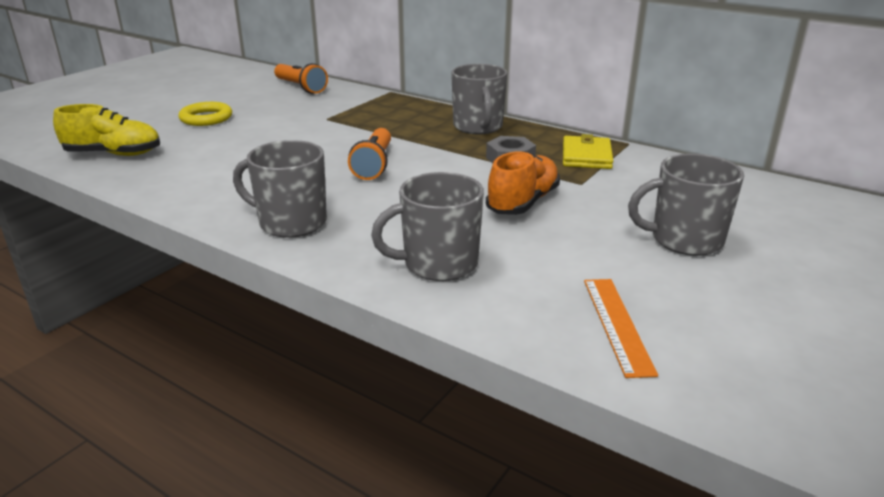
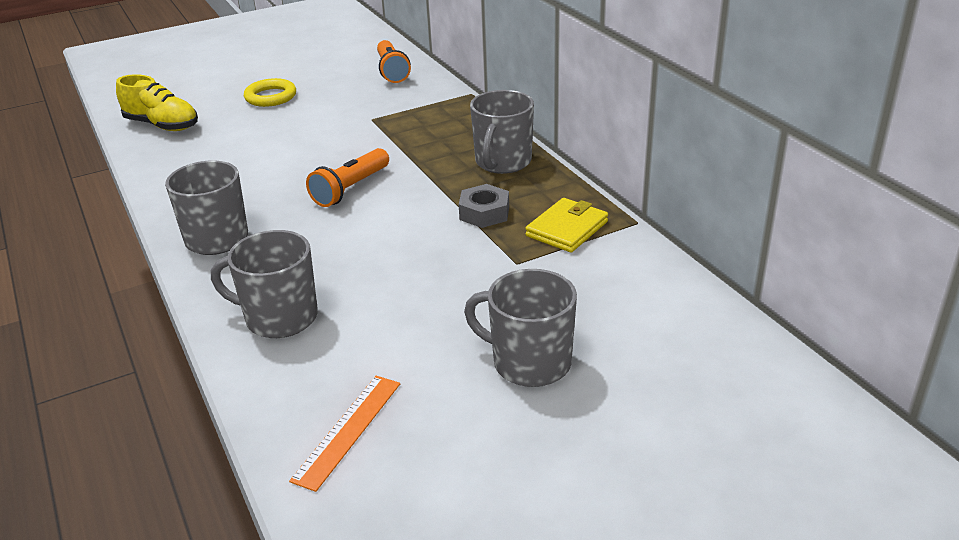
camera: 30 degrees right, 5 degrees up
orange shoe [486,151,560,215] -> none

